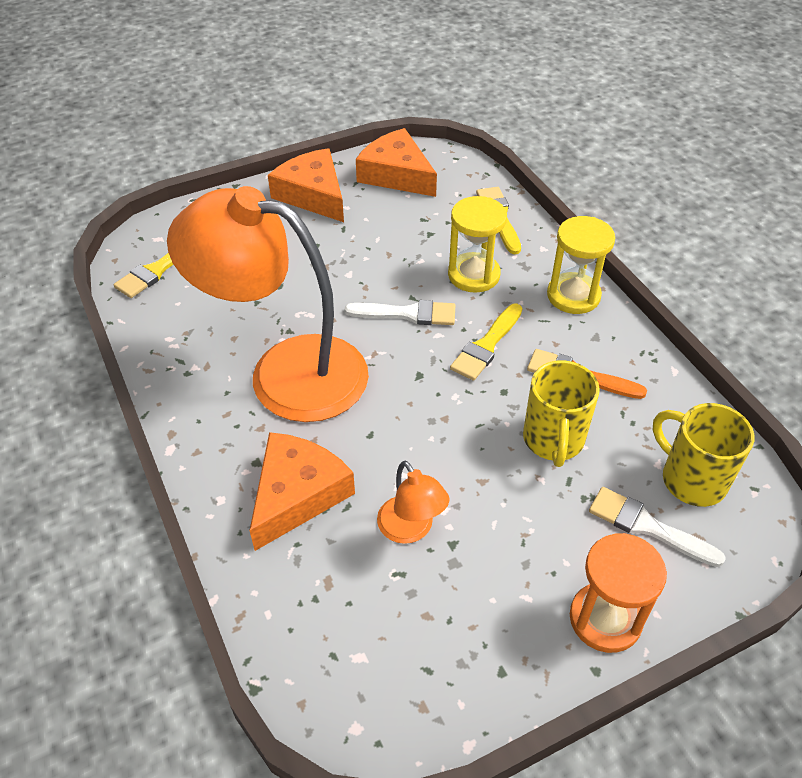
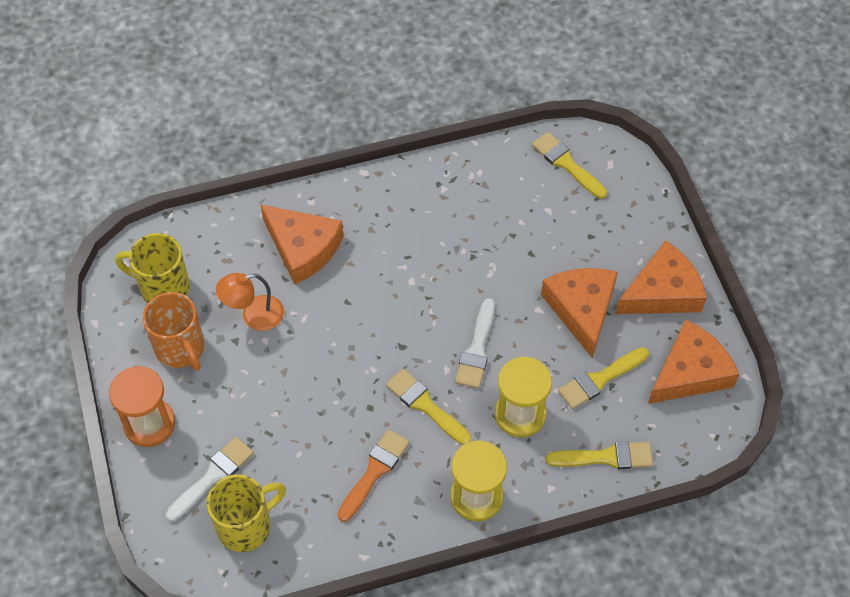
camera: 100 degrees right, 10 degrees up
orange lamp [167,186,369,422] -> none
yellow mug [523,360,600,467] -> yellow mug moved to [115,233,190,303]
none -> orange mug [143,292,205,371]
none -> orange cheese [541,268,618,358]
none -> yellow brush [558,347,649,409]

